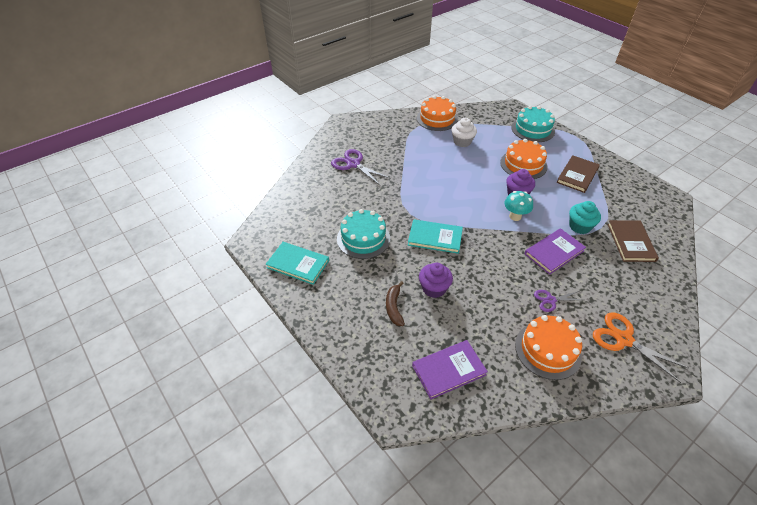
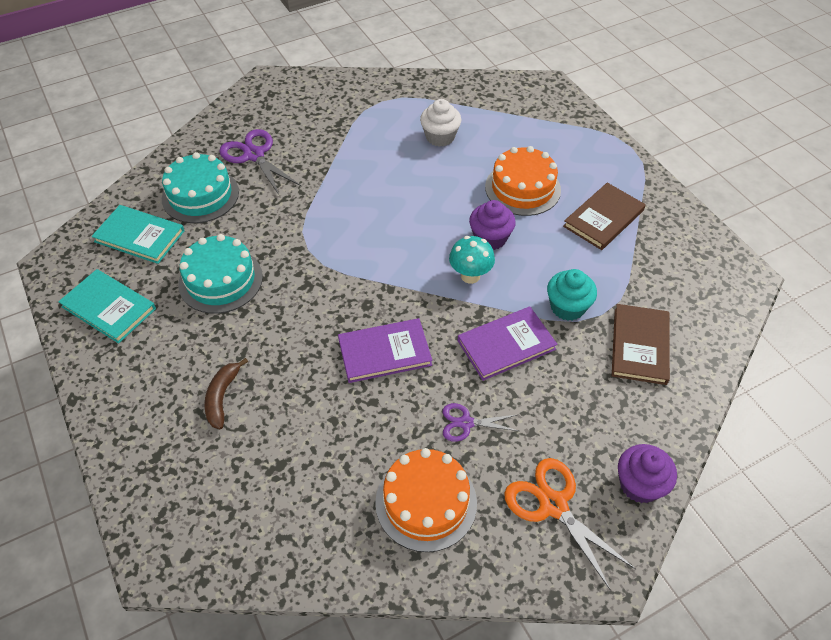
camera: 10 degrees right, 5 degrees up
turquoise book [408,219,463,254] -> turquoise book moved to [92,205,184,264]
purple book [412,340,488,399] -> purple book moved to [338,318,432,383]
orange cake [417,96,458,131] -> none
purple cupcake [419,263,453,298] -> purple cupcake moved to [618,444,677,503]
turquoise cake [512,106,555,142] -> turquoise cake moved to [162,152,239,223]

